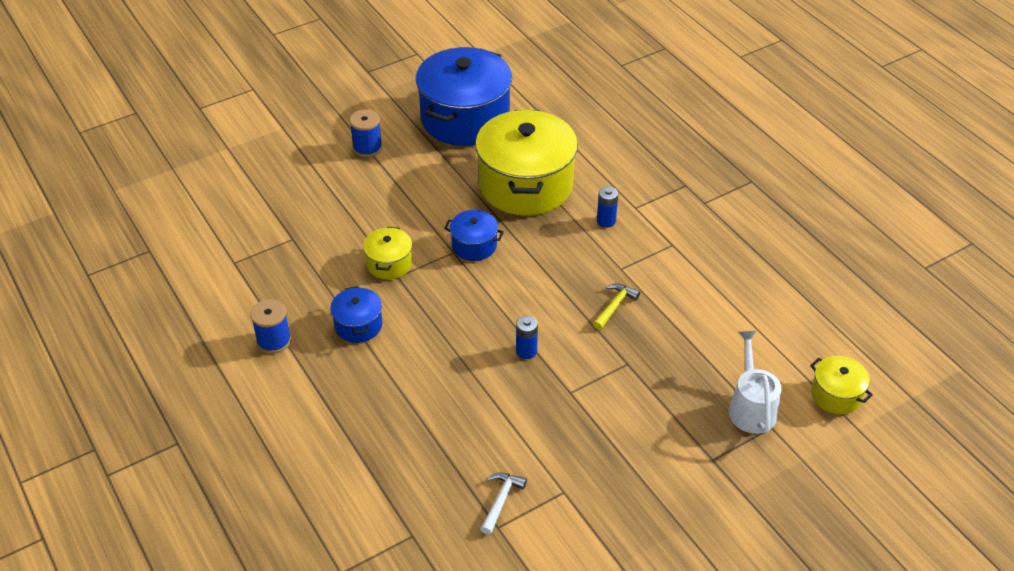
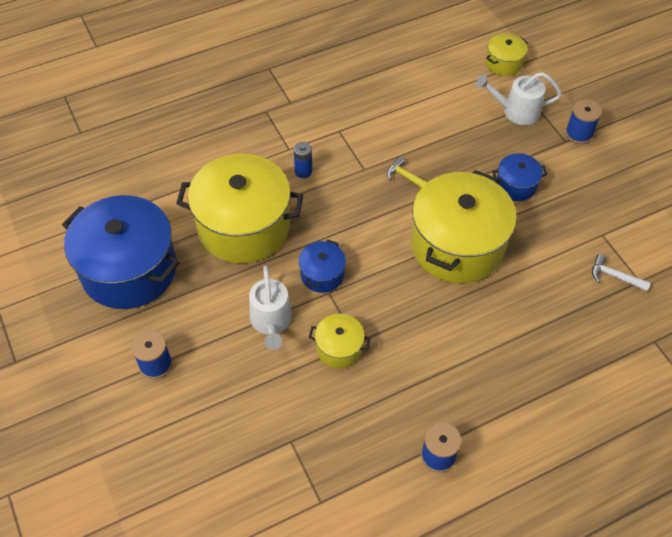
camera: 85 degrees left, 10 degrees up
blue pot [330,286,383,343] -> blue pot moved to [492,153,547,201]
blue battery [516,315,538,359] -> yellow pot [411,170,517,283]
none -> white watering can [249,265,292,350]
none -> blue spool [565,99,602,144]

